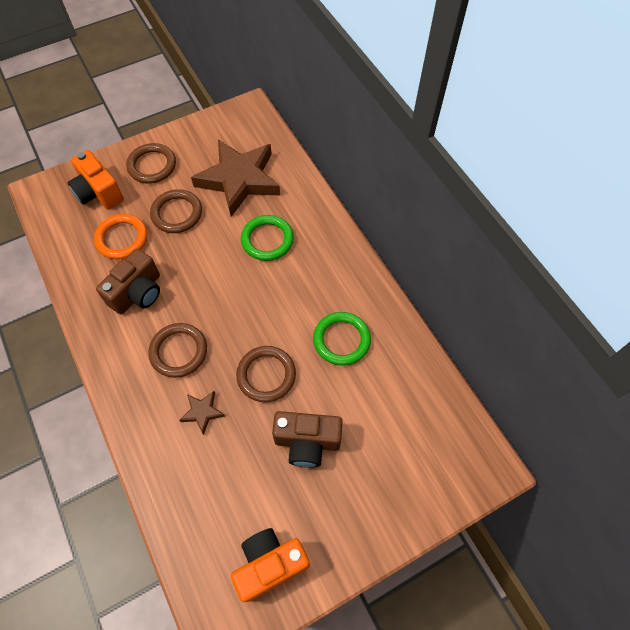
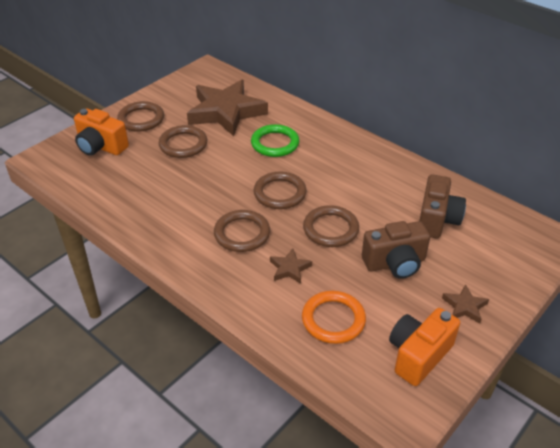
camera: 20 degrees left, 20 degrees down
orange ring [94,214,147,260] -> orange ring moved to [302,291,366,344]
brown camera [96,249,160,314] -> brown camera moved to [419,174,466,239]
green ring [313,312,371,366] -> none
none -> brown ring [254,171,307,209]
none -> brown star [442,284,489,324]

